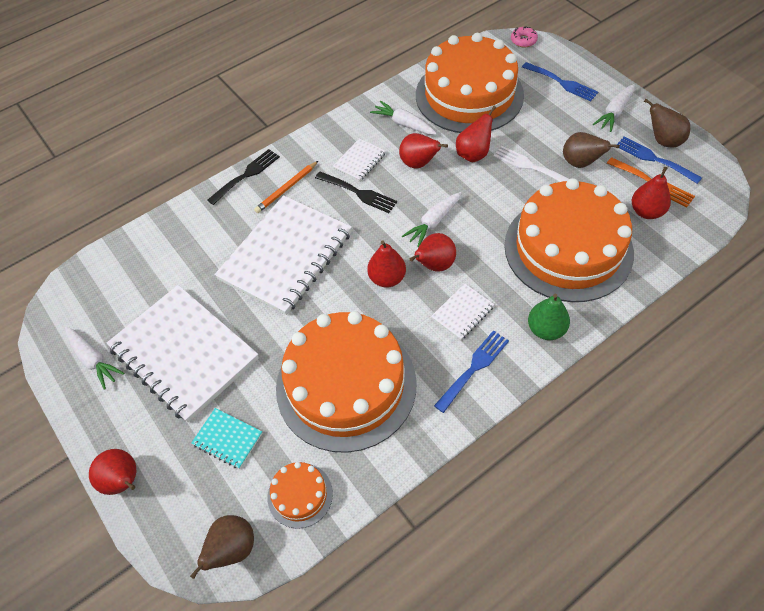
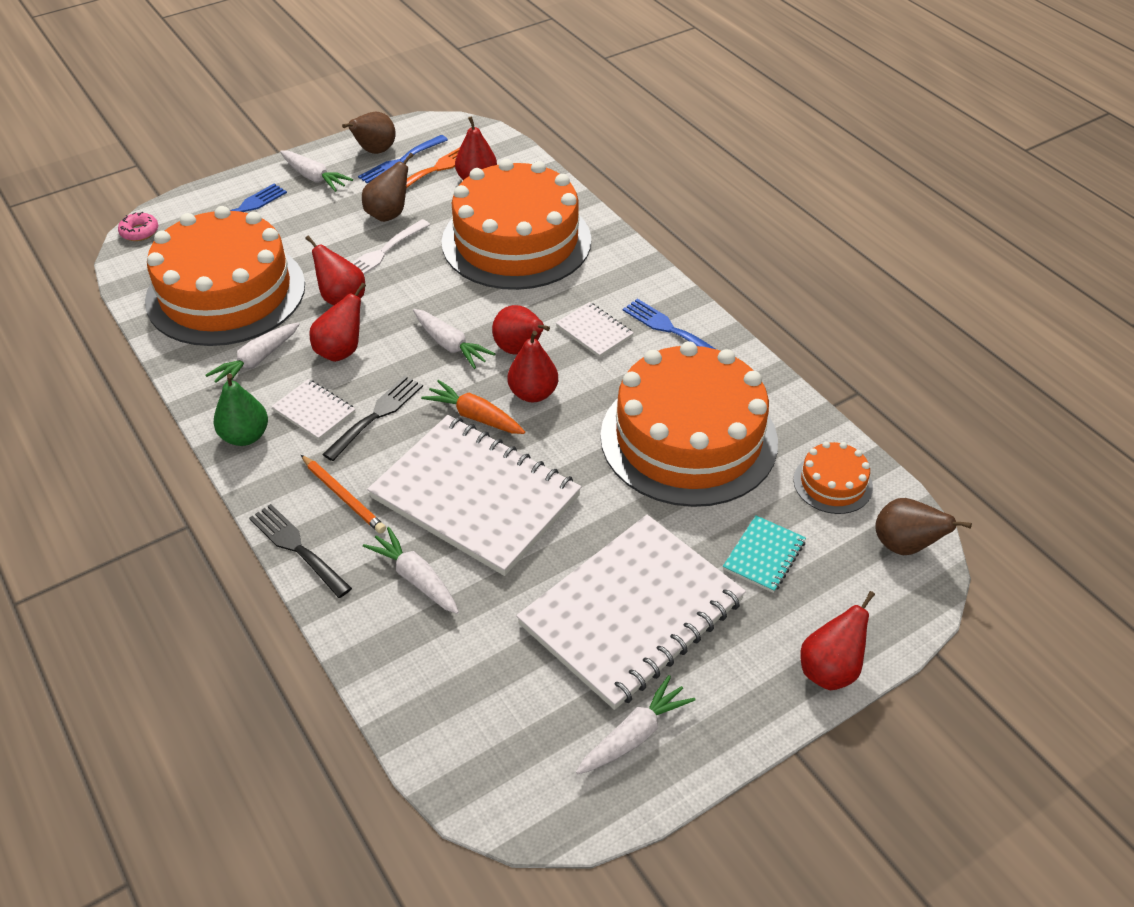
camera: 90 degrees left, 10 degrees down
green pear [528,293,570,340] -> green pear moved to [213,374,268,446]
none -> white carrot [363,527,459,614]
none -> orange carrot [421,380,525,434]

